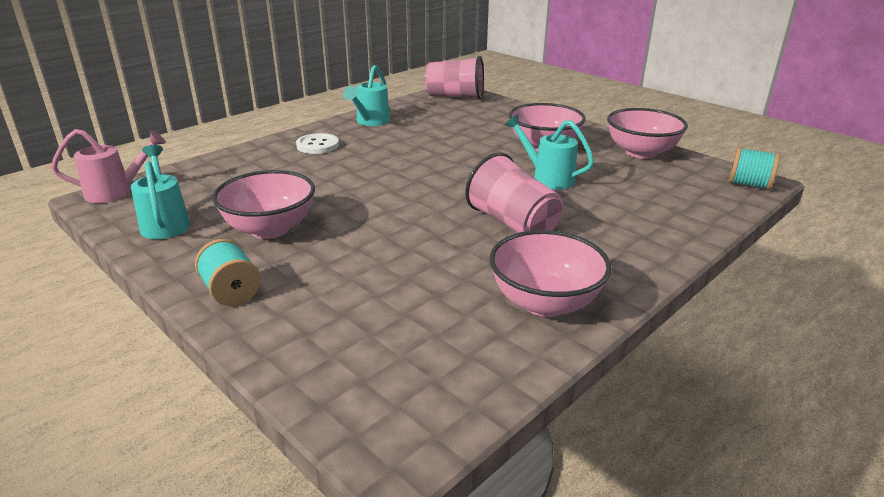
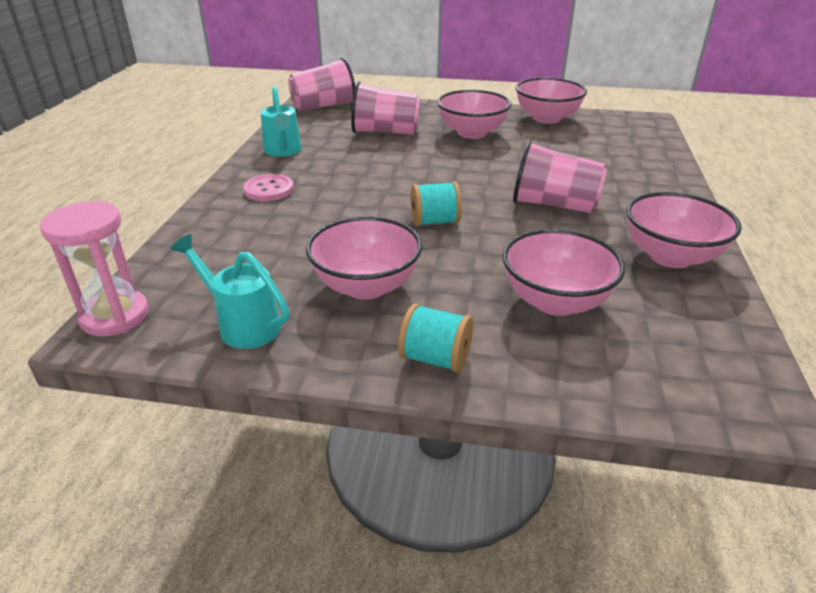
camera: 35 degrees left, 5 degrees up
pink watering can [51,129,166,203] -> pink hourglass [40,201,149,336]
white button [296,133,339,154] -> pink button [243,174,294,201]
turquoise watering can [505,114,594,190] -> none
turquoise spool [729,147,780,190] -> turquoise spool moved to [411,181,462,226]
none -> pink cup [351,81,420,135]
none -> pink bowl [502,229,625,316]

